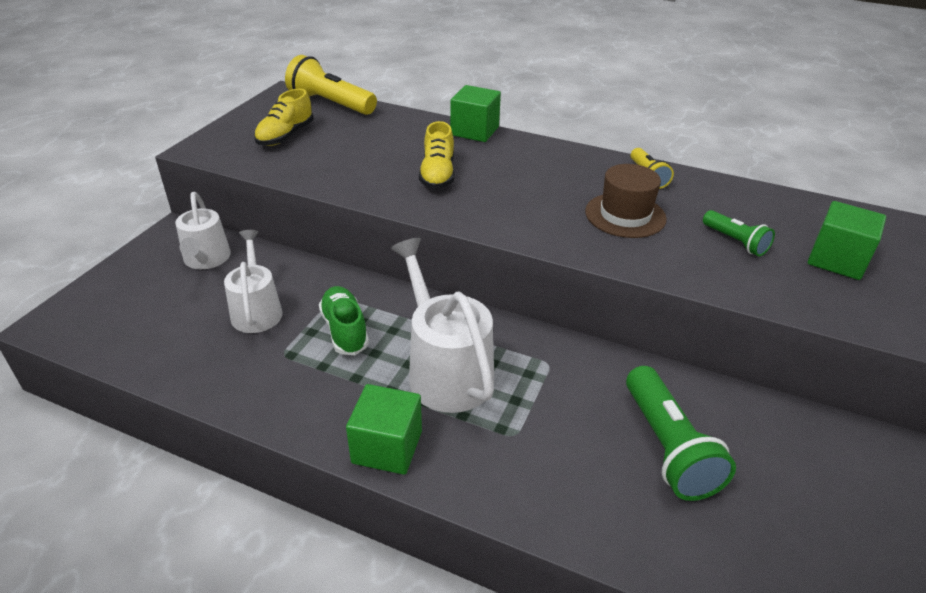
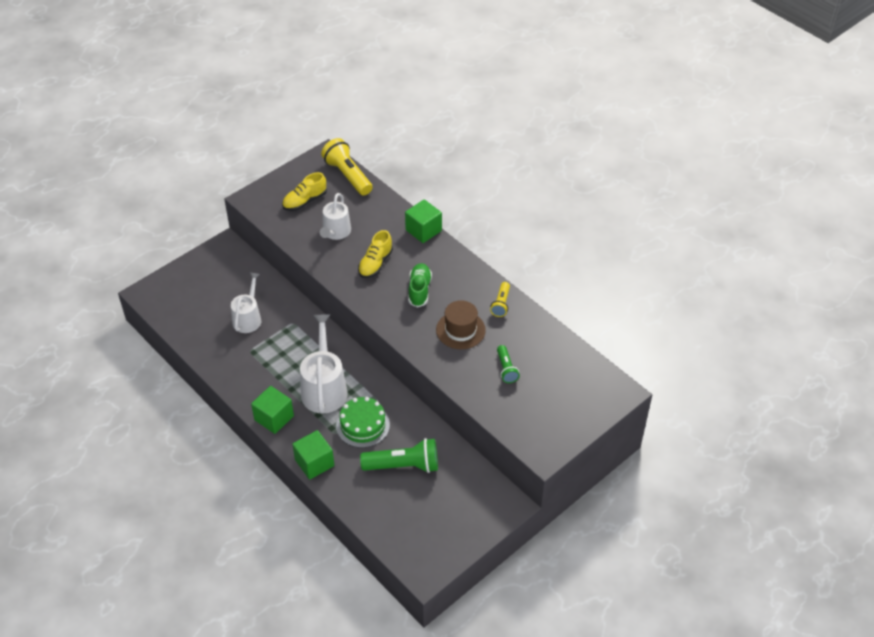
camera: 25 degrees right, 10 degrees up
white watering can [176,192,231,269] -> white watering can moved to [320,193,351,240]
green shoe [319,286,369,355] -> green shoe moved to [408,263,432,308]
green flashlight [626,366,736,501] -> green flashlight turned 105 degrees counterclockwise [360,438,438,473]
green cube [808,201,886,280] -> green cube moved to [292,430,334,479]
none -> green cake [336,397,390,448]

